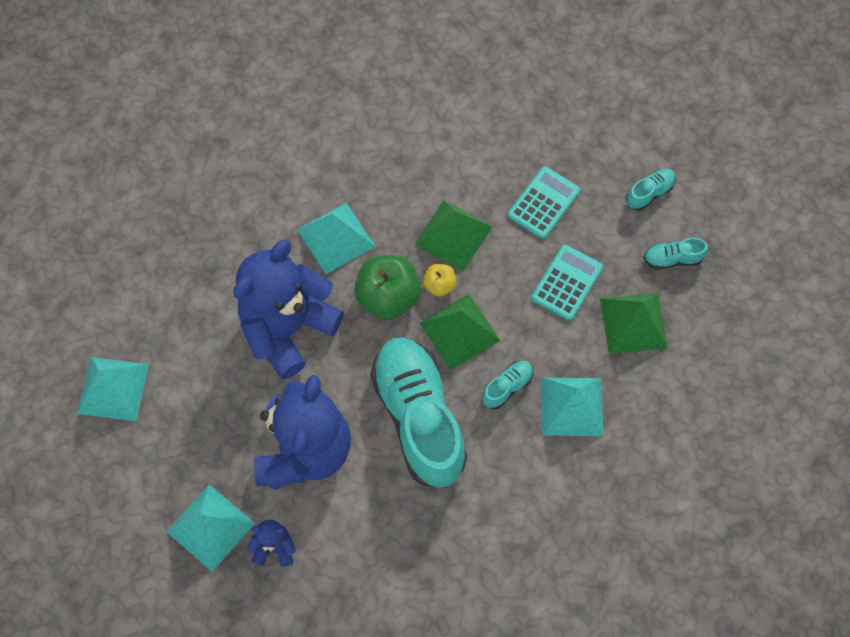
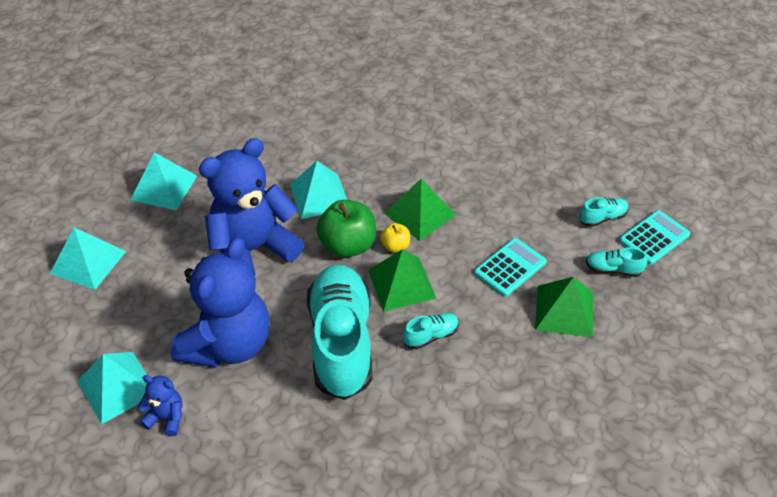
camera: 15 degrees right, 20 degrees down
turquoise calculator [508,166,580,239] -> turquoise calculator moved to [619,210,690,265]
turquoise pyramid [541,377,603,436] -> turquoise pyramid moved to [131,152,197,210]

